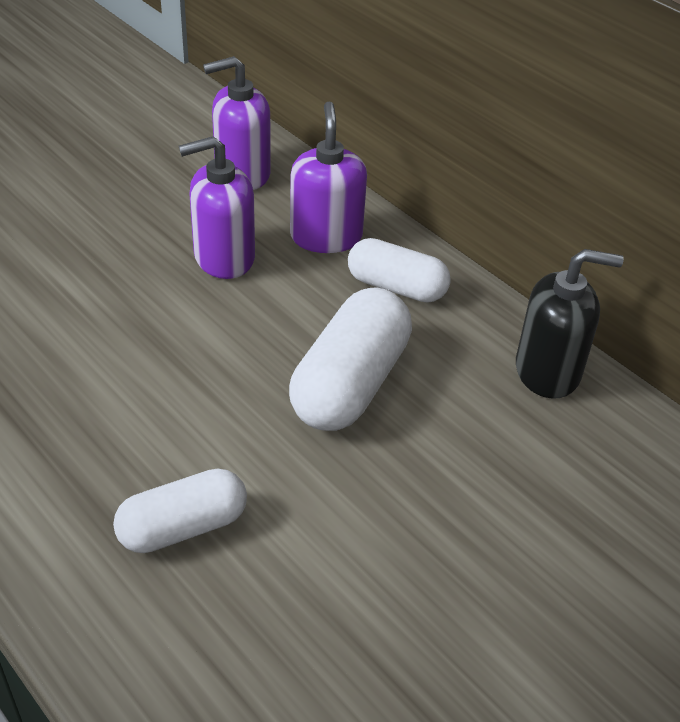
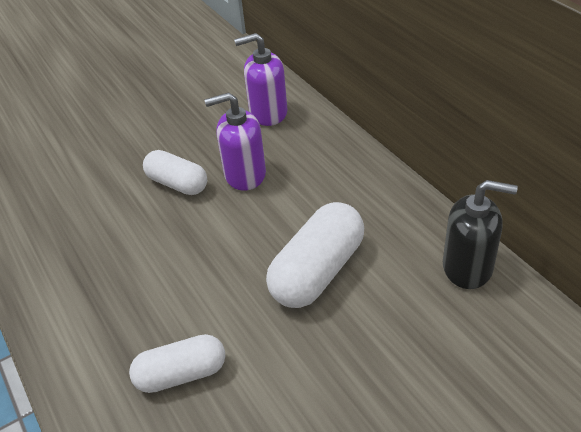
camera: 15 degrees right, 0 degrees up
purple soap dispenser [290,101,367,253] -> none
white capsule [348,238,451,303] -> white capsule moved to [143,150,207,195]

